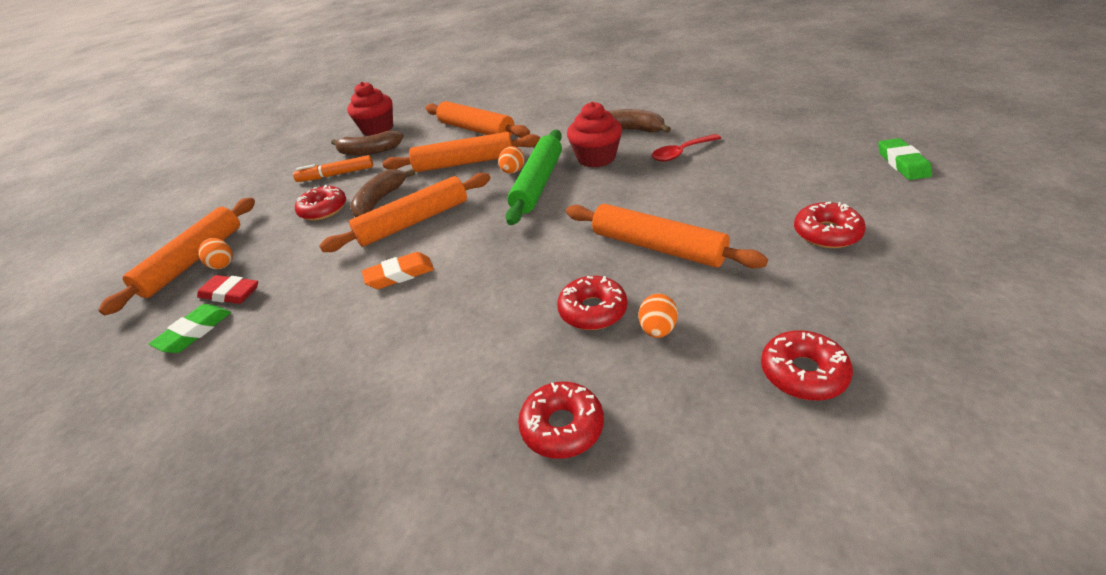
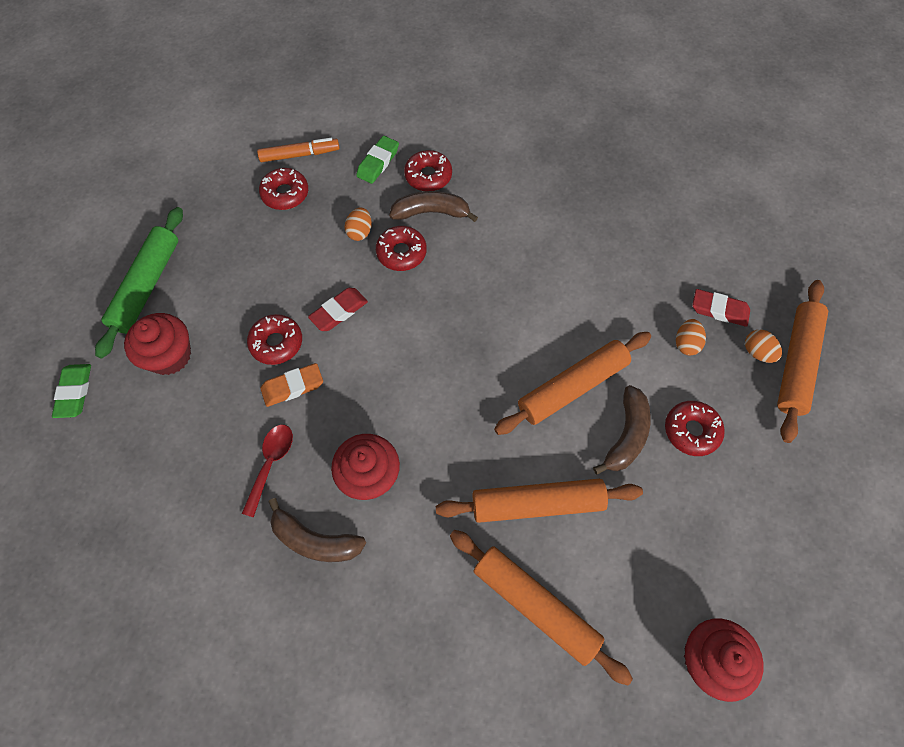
camera: 175 degrees right, 25 degrees up
green eraser [149,304,231,353] -> green eraser moved to [356,136,399,184]
orange marker [293,155,373,182] -> orange marker moved to [257,138,340,162]
brown banana [331,131,404,156] -> brown banana moved to [389,191,478,222]
orange eraser [362,252,434,289] -> orange eraser moved to [261,363,323,407]
orange egg [498,146,524,174] -> orange egg moved to [676,319,706,355]
green rolling pin [506,130,562,225] -> green rolling pin moved to [95,207,183,359]
orange rolling pin [566,204,768,269] -> red eraser [308,288,368,331]
red spoon [652,134,721,162] -> red spoon turned 45 degrees counterclockwise [242,425,293,517]
red donut [794,202,866,248] -> red donut moved to [247,314,302,365]
none -> red cupcake [124,313,191,375]

